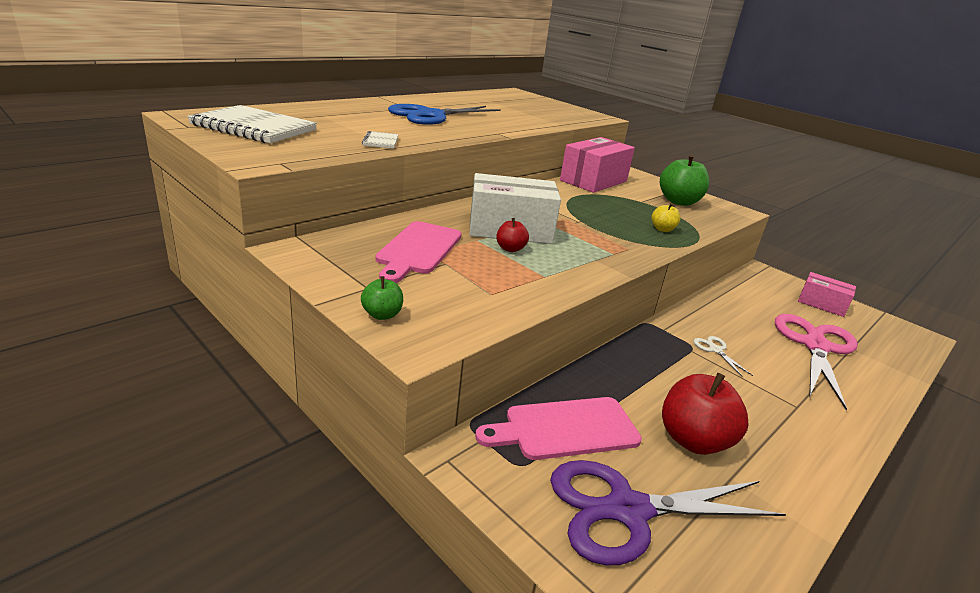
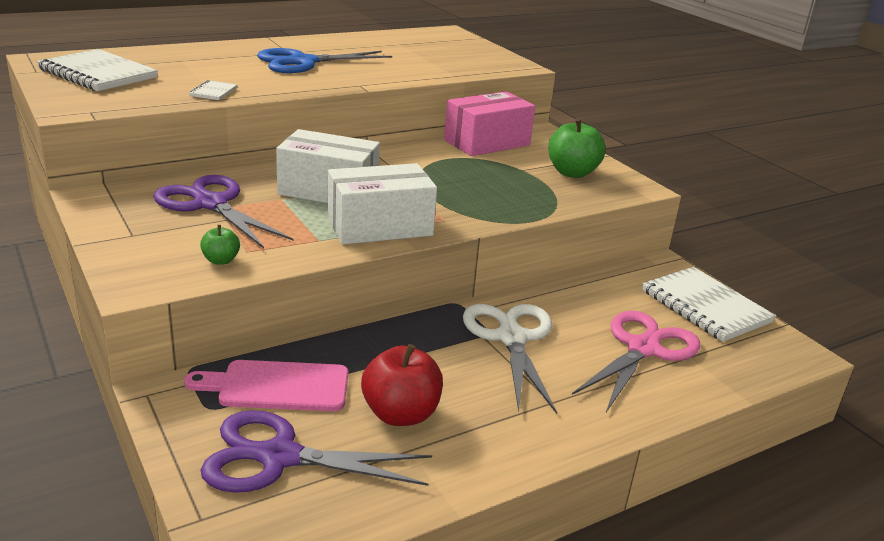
camera: 15 degrees right, 0 degrees up
green apple [361,276,403,320] -> green apple moved to [200,225,240,265]
pink cutting board [375,221,462,283] -> purple scissors [153,175,294,249]
red apple [496,218,529,252] -> none
yellow apple [652,203,681,232] -> none
white scissors [693,336,753,377] -> white scissors [463,304,557,414], size x2.42
pink box [798,272,856,317] -> white notebook [642,267,776,342]
none -> white box [328,163,437,245]

